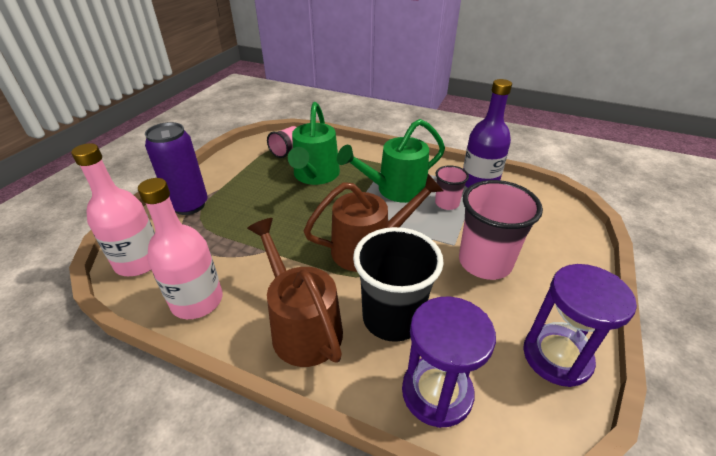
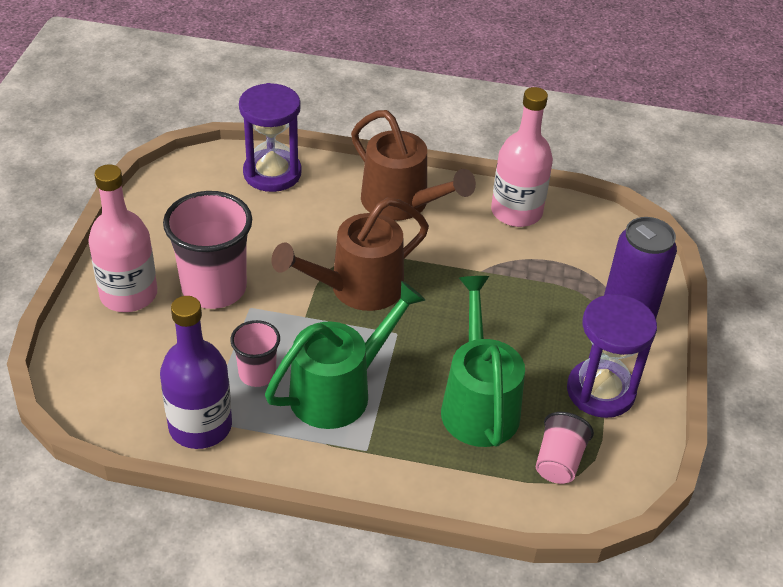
camera: 165 degrees right, 5 degrees up
pink bottle [71,143,155,276] -> pink bottle moved to [88,164,157,312]
black cup [353,227,444,342] -> none
purple hourglass [523,264,637,387] -> purple hourglass moved to [567,294,657,418]

